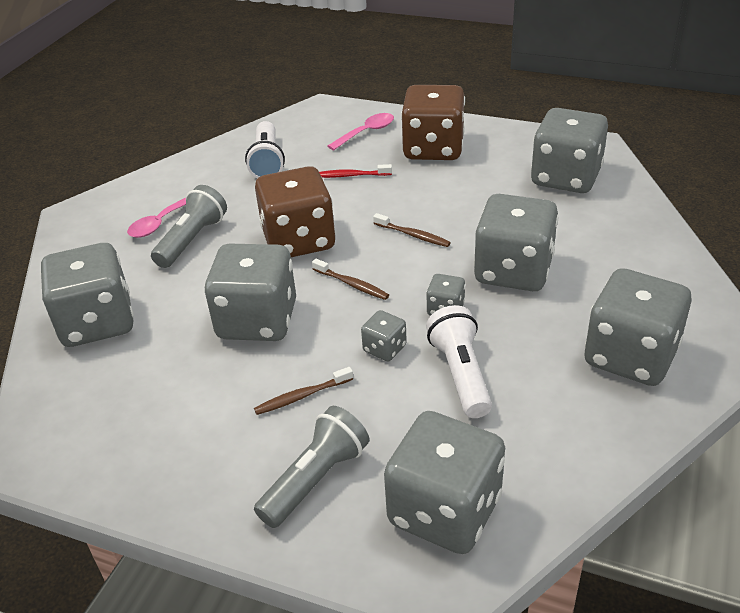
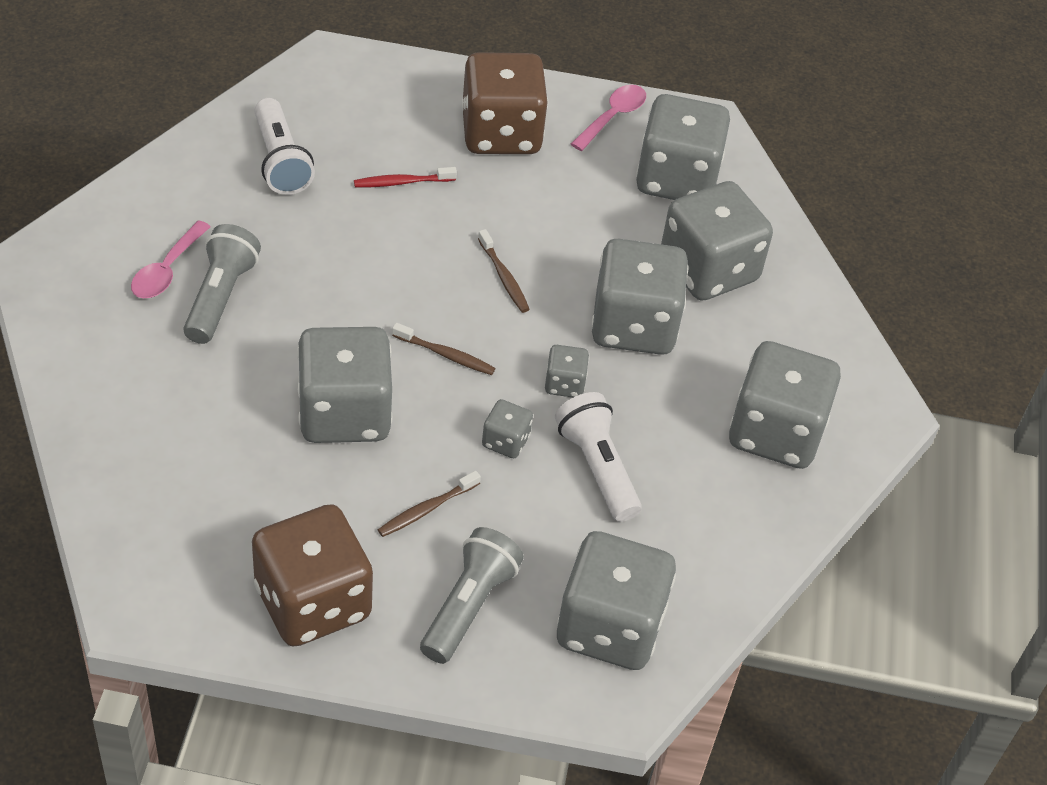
camera: 20 degrees left, 10 degrees up
grey dice [40,243,134,347] -> grey dice moved to [661,181,773,301]
brown dice [255,166,336,257] -> brown dice moved to [252,504,373,647]
pink spoon [328,113,394,150] -> pink spoon moved to [571,85,646,151]
brown toothbrush [373,213,451,247] -> brown toothbrush turned 45 degrees clockwise [478,229,530,313]

